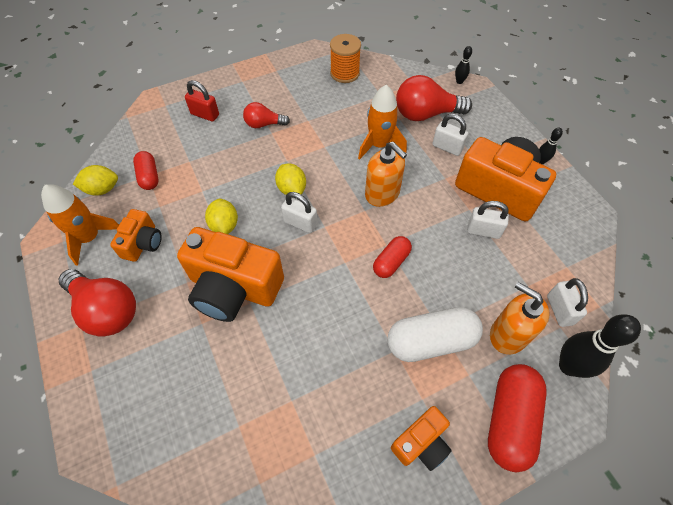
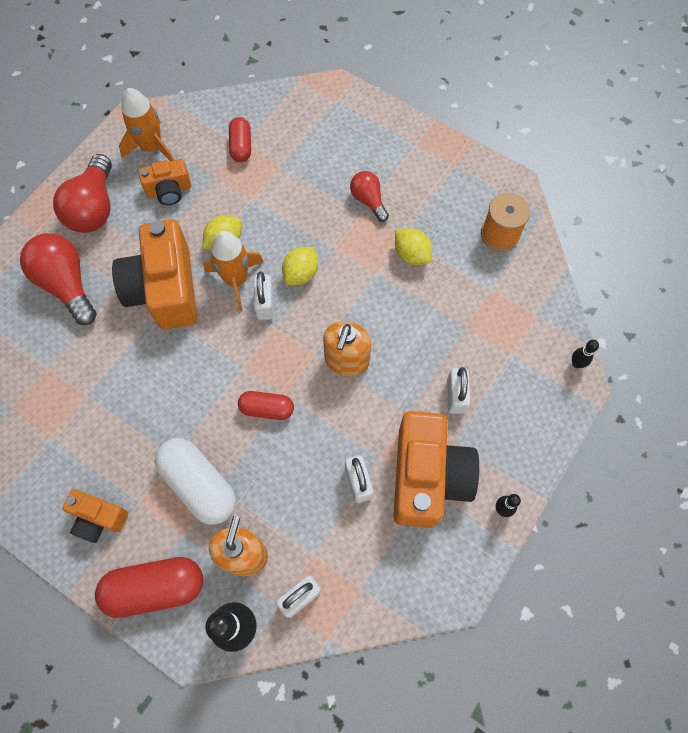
camera: 60 degrees right, 10 degrees up
yellow lemon [73,165,118,196] -> yellow lemon moved to [395,228,432,265]
red capsule [133,151,158,190] -> red capsule turned 45 degrees counterclockwise [229,117,251,162]
red padlock [185,80,219,122] -> none
orange rocket [358,85,407,160] -> orange rocket moved to [204,231,264,311]
red light bulb [396,75,472,121] -> red light bulb moved to [20,233,97,325]

